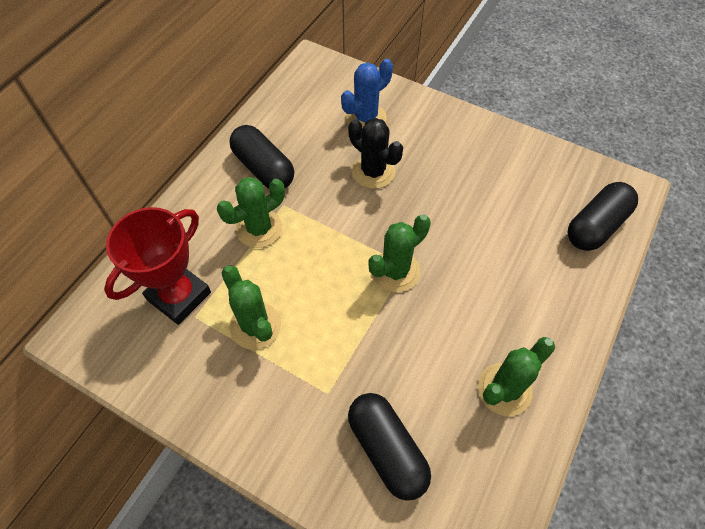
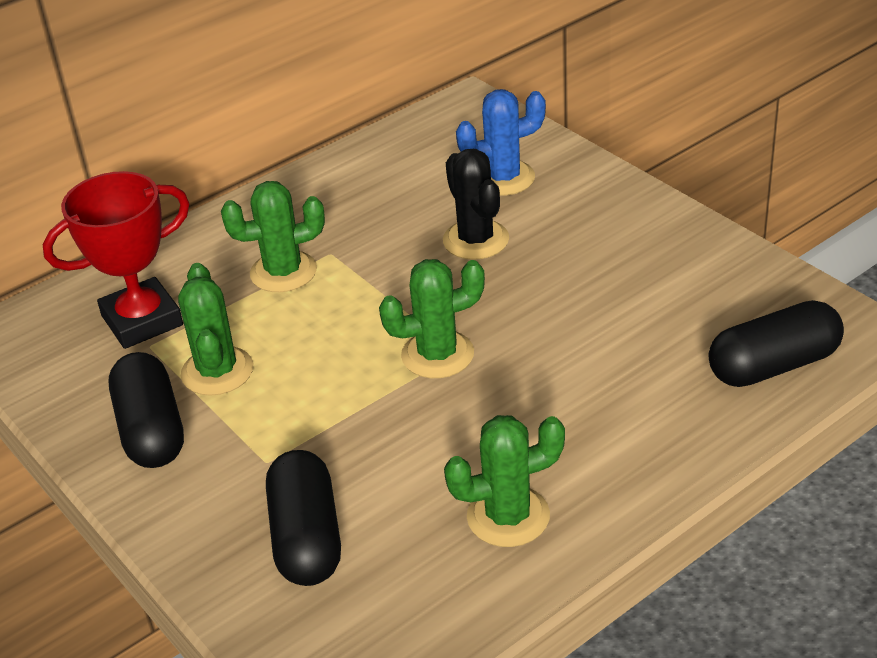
camera: 25 degrees right, 20 degrees down
black capsule [229,125,294,189] -> black capsule moved to [109,352,184,468]

